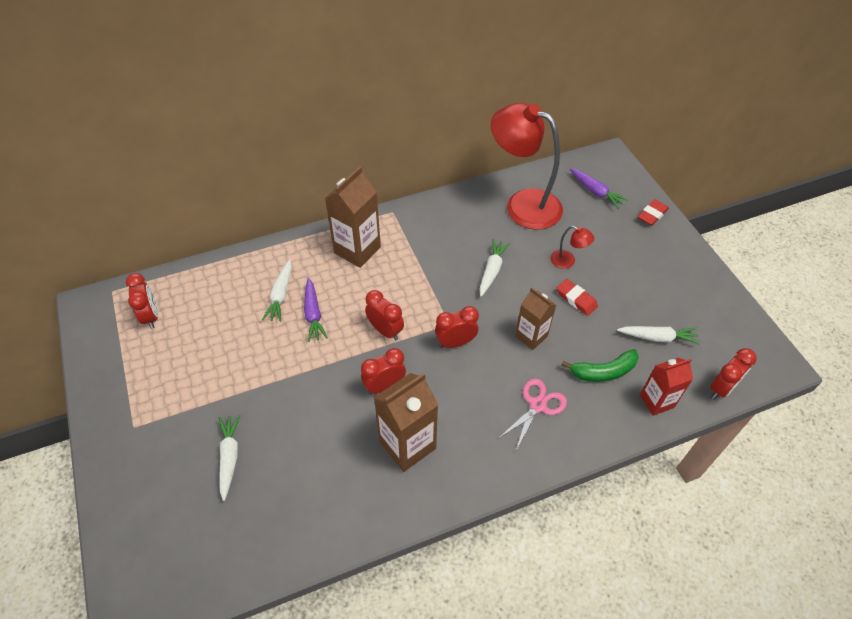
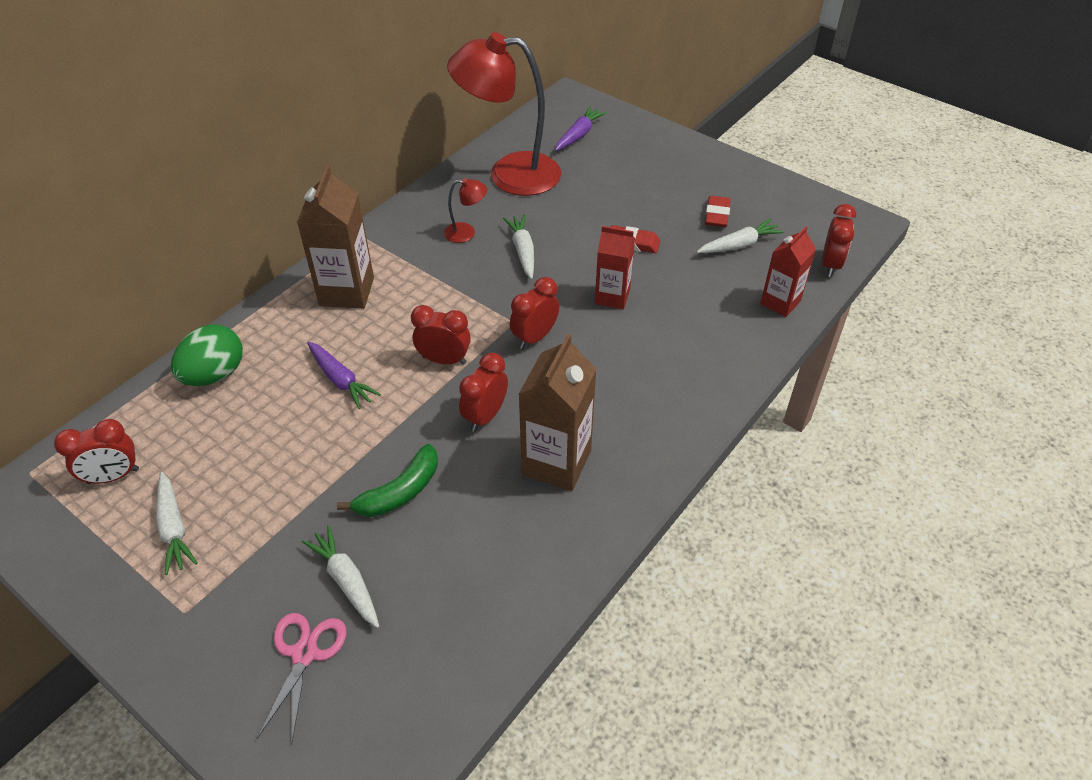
camera: 30 degrees left, 5 degrees down
red clock [126,273,158,329] -> red clock turned 120 degrees clockwise [54,419,139,484]
white carrot [262,260,292,322] -> white carrot moved to [156,472,198,575]
pink scissors [499,379,567,450] -> pink scissors moved to [257,613,346,745]
brown carton [515,288,556,350] -> red carton [595,226,635,309]
red lamp [551,226,594,269] -> red lamp moved to [444,178,487,243]
green banana [562,349,639,382] -> green banana moved to [337,444,438,517]
purple carrot [570,168,628,208] -> purple carrot turned 75 degrees counterclockwise [555,106,607,151]
red eraser [638,199,669,226] -> red eraser moved to [705,196,731,227]
none -> green egg [171,325,243,386]

